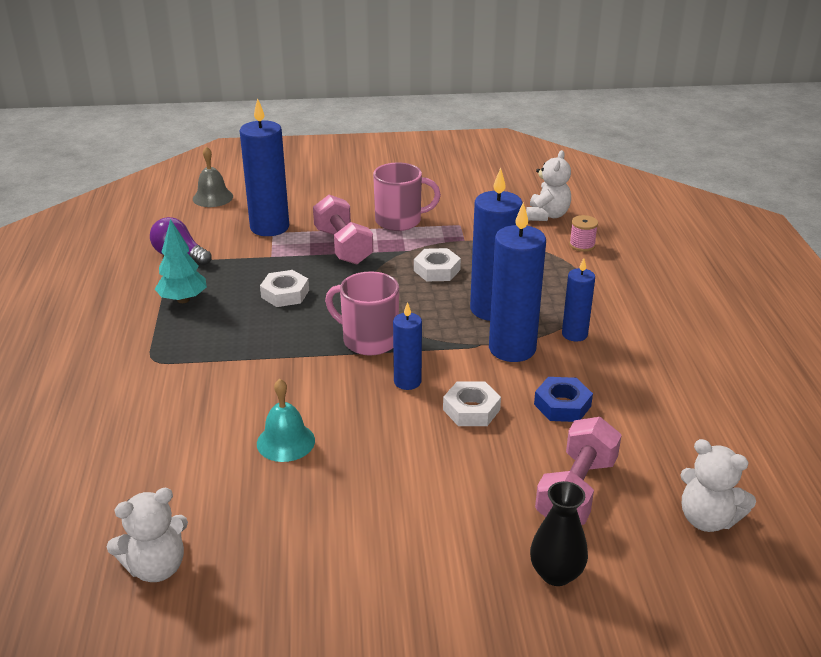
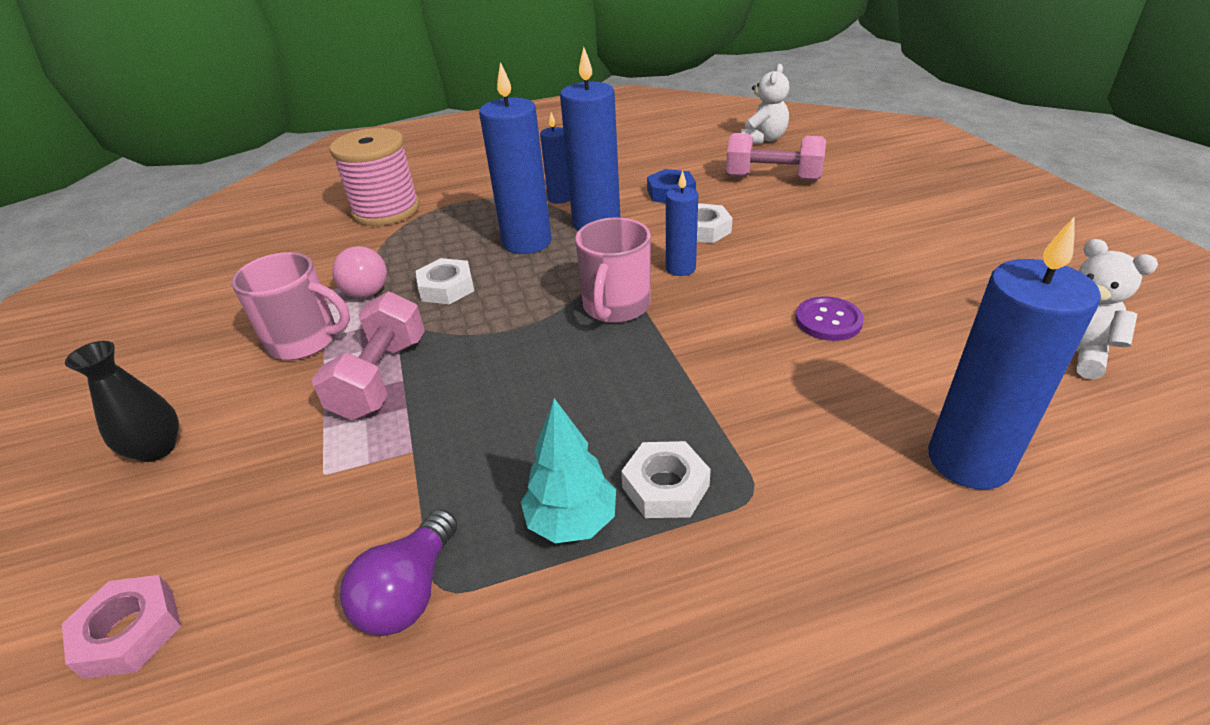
camera: 100 degrees left, 5 degrees up
grey bell [193,146,233,207] -> pink nut [62,575,181,679]
blue candle [240,98,289,236] -> blue candle moved to [928,217,1101,489]
turquoise bell [257,379,315,462] -> purple button [795,296,864,341]
white nut [260,270,309,307] -> white nut moved to [621,441,711,518]
pink dumbbell [313,195,373,264] -> pink dumbbell turned 45 degrees counterclockwise [312,292,425,420]
pink mug [373,163,441,231] -> pink mug turned 120 degrees clockwise [231,252,350,360]
white teddy bear [526,150,571,221] -> none
black vase [530,481,588,586] -> black vase moved to [65,341,179,462]
pink spool [569,215,598,252] -> pink spool [329,128,420,226], size x2.34
none -> pink light bulb [332,246,387,298]

